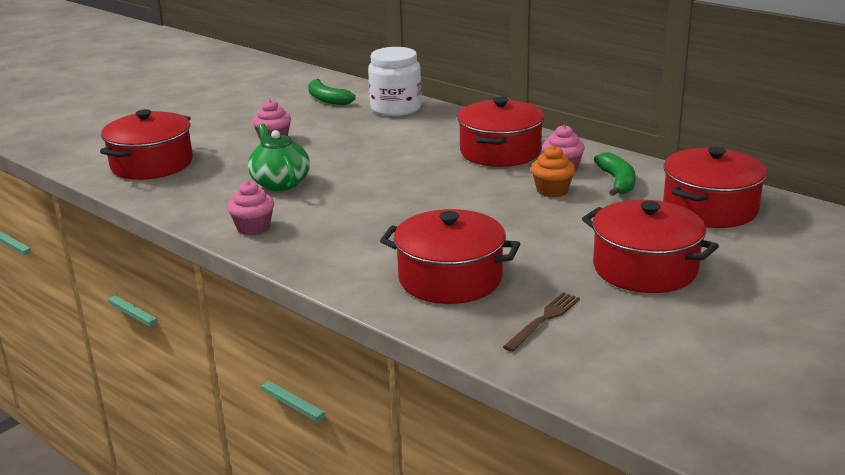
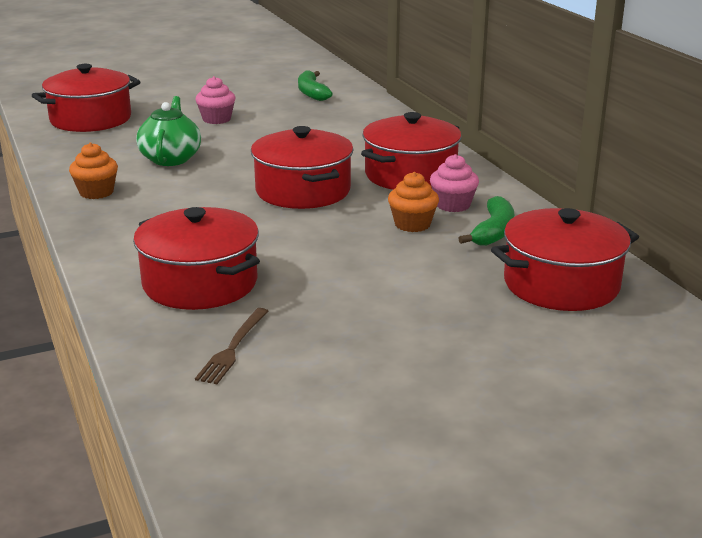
camera: 25 degrees right, 0 degrees up
pink cupcake [227,181,274,236] -> orange cupcake [69,143,118,199]
white jar [368,47,422,116] -> none
brown fork [503,292,580,352] -> brown fork turned 135 degrees clockwise [195,308,268,384]
red pot [582,200,719,293] -> red pot moved to [251,126,354,209]

